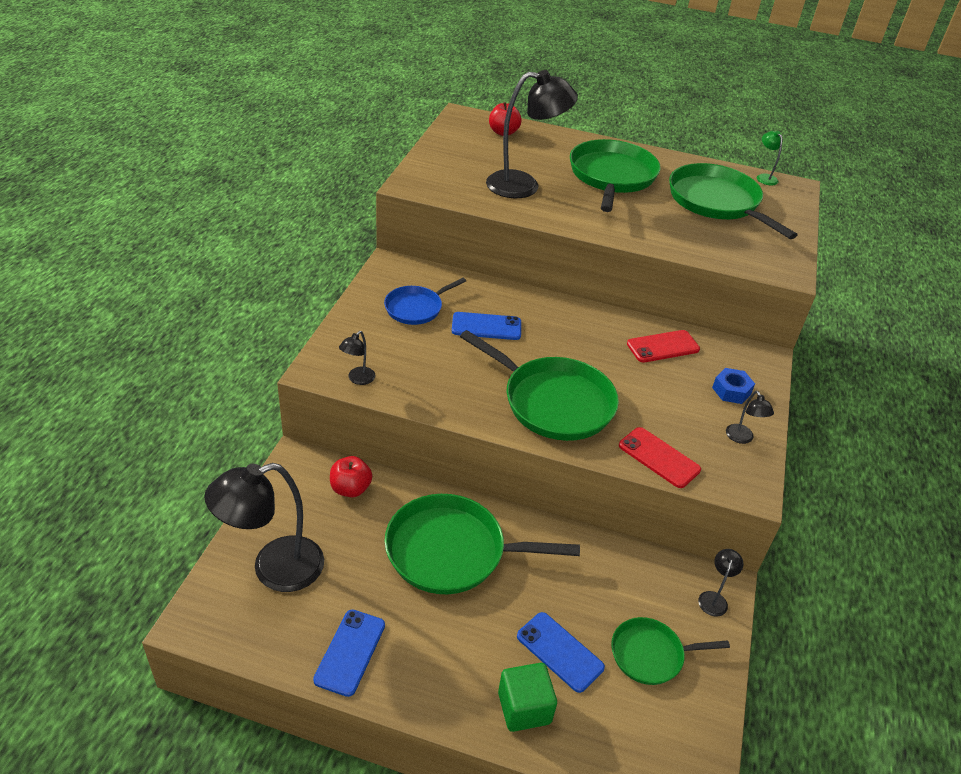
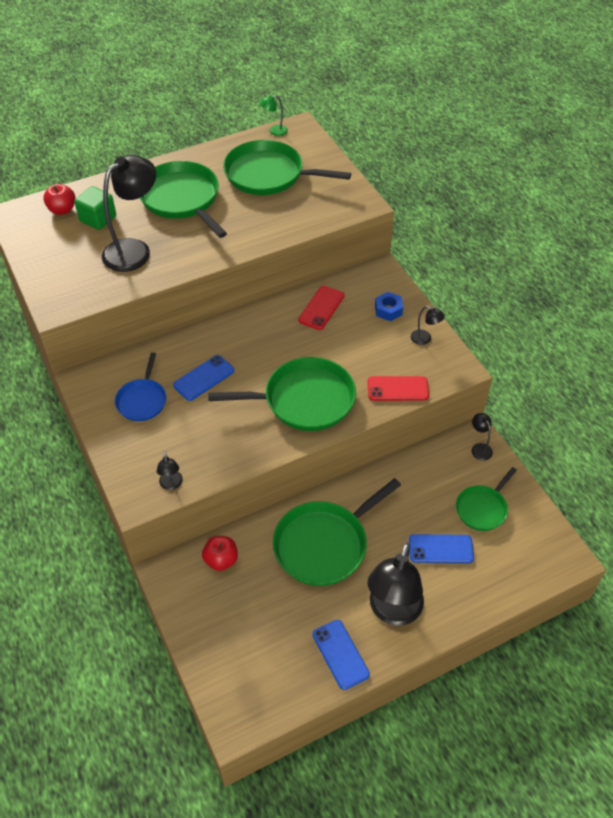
camera: 40 degrees left, 10 degrees up
black lamp [204,463,324,592] -> black lamp moved to [367,543,424,626]
green cube [498,663,557,732] -> green cube moved to [74,186,116,230]
green lamp [757,131,782,185] -> green lamp turned 45 degrees counterclockwise [260,95,288,136]

